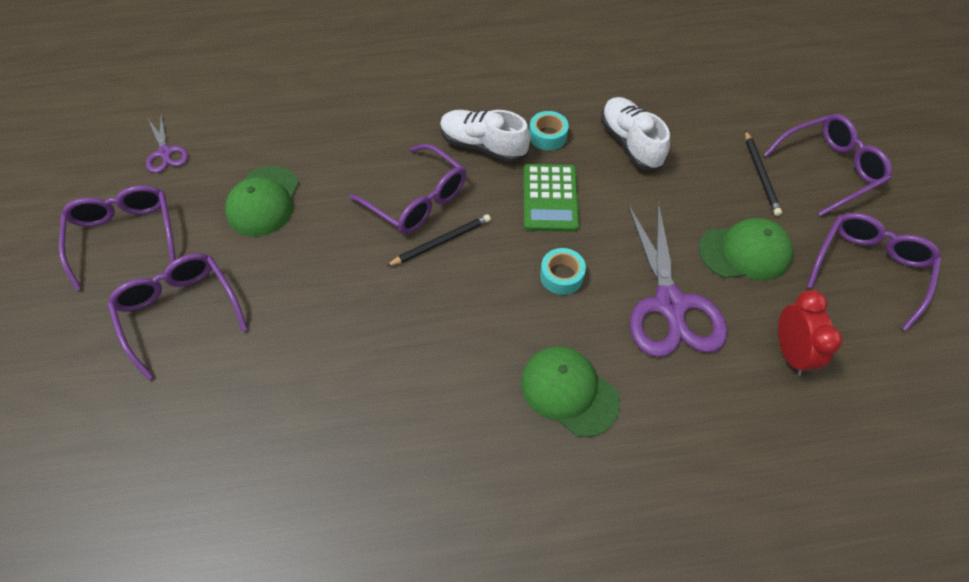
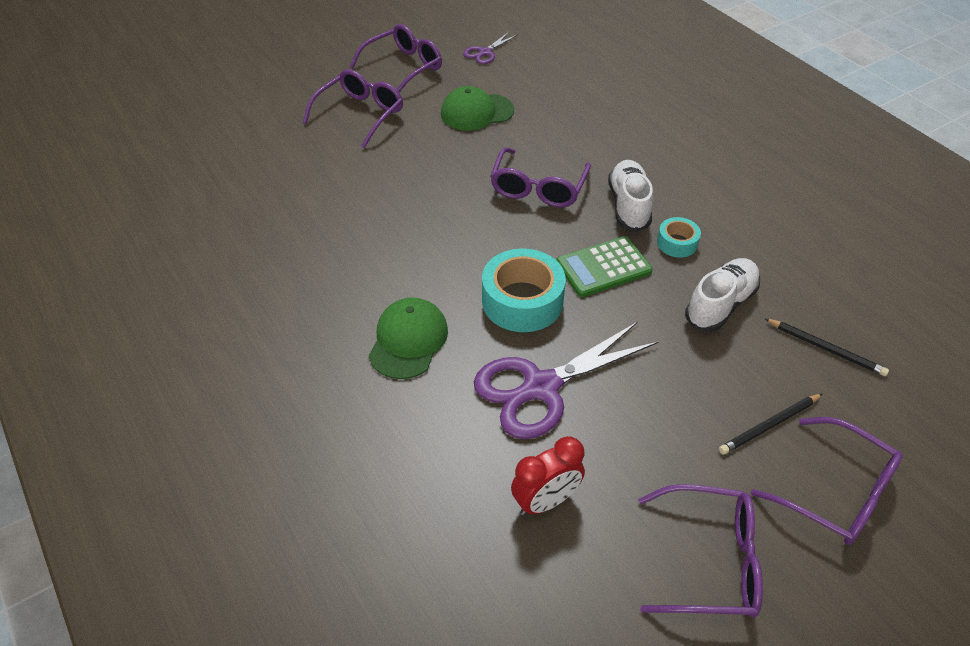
camera: 65 degrees right, 10 degrees down
black pencil [386,214,491,266] -> black pencil moved to [764,318,889,376]
turquoise tape [540,248,586,295] -> turquoise tape [482,248,566,332], size x1.89
green cap [699,218,793,281] -> none

